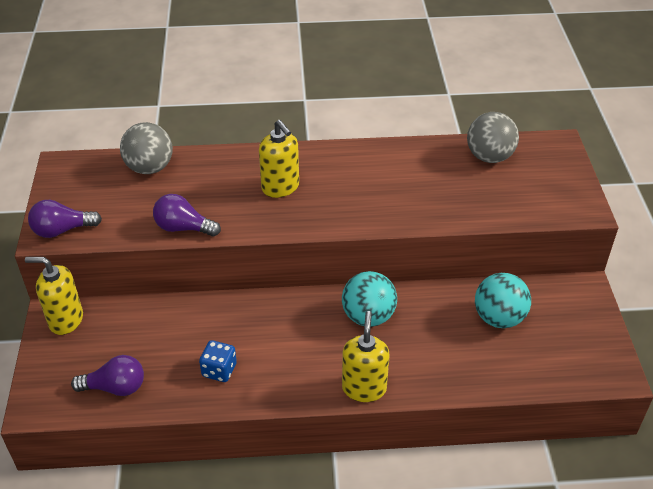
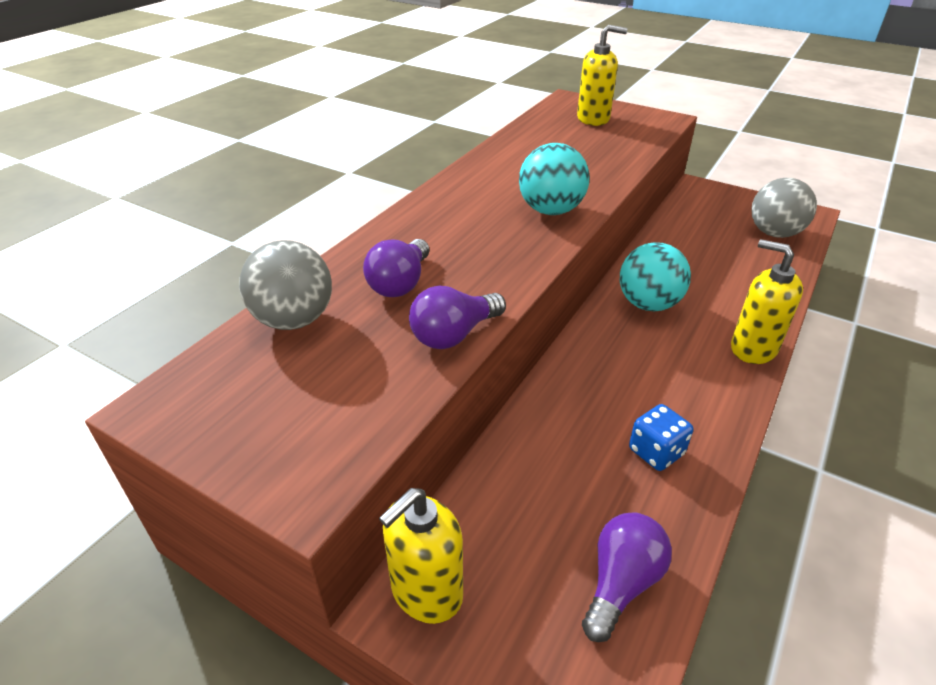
camera: 55 degrees left, 5 degrees down
purple light bulb [28,200,102,238] -> purple light bulb moved to [363,239,429,297]
yellow soap dispenser [259,120,299,198] -> yellow soap dispenser moved to [577,25,627,126]
grey ball [467,112,519,163] -> grey ball moved to [751,178,817,238]
turquoise ball [475,273,531,328] -> turquoise ball moved to [519,143,590,215]

